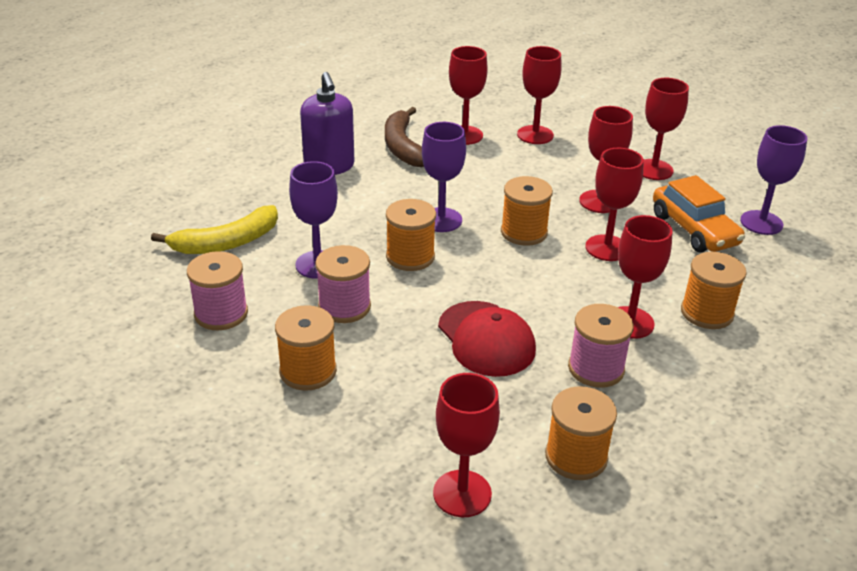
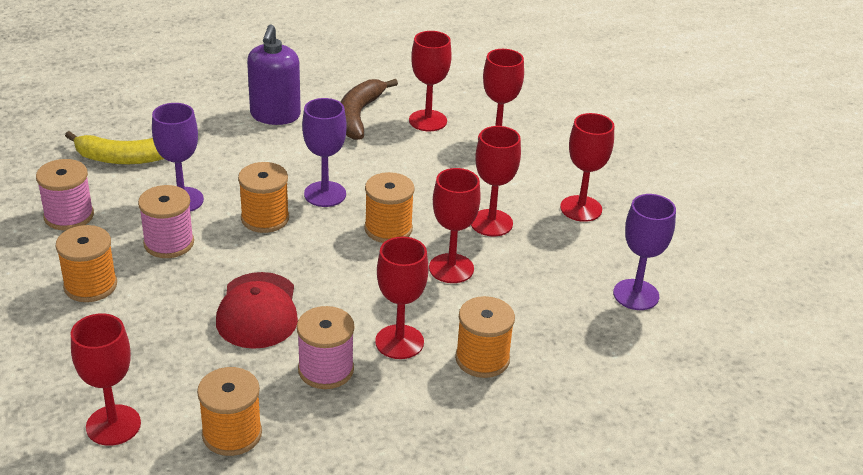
camera: 25 degrees right, 0 degrees up
orange car [653,175,745,252] -> none

